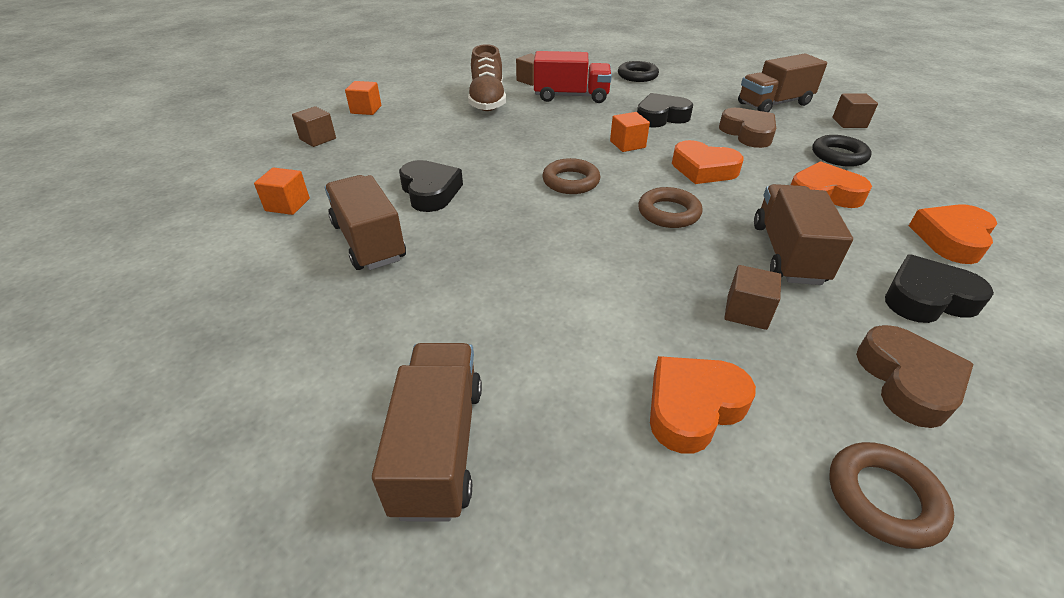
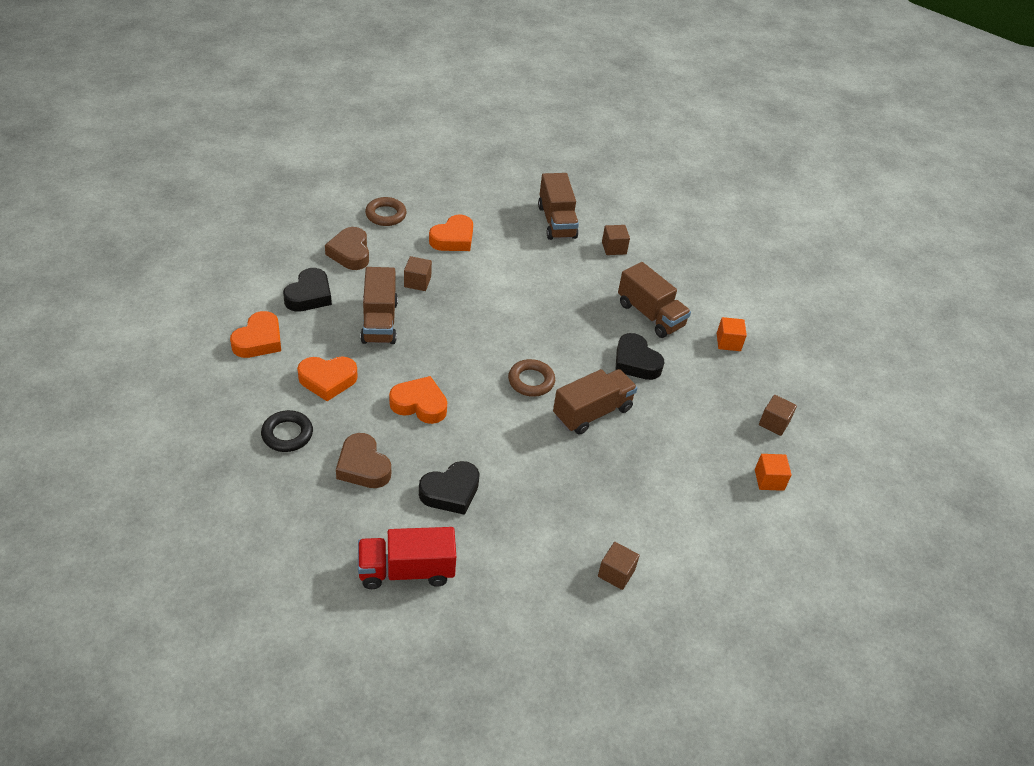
camera: 165 degrees right, 5 degrees up
brown shoe [468,44,506,111] -> none
red truck [534,51,612,103] -> red truck moved to [358,527,456,589]
orange cube [610,112,650,152] -> none
black ring [618,61,659,82] -> none
brown ring [638,187,703,228] -> none
brown truck [738,54,827,112] -> brown truck moved to [553,369,637,435]
brown cube [833,93,878,128] -> brown cube moved to [602,225,630,255]
black heart [885,254,994,323] -> black heart turned 45 degrees counterclockwise [283,268,332,312]

